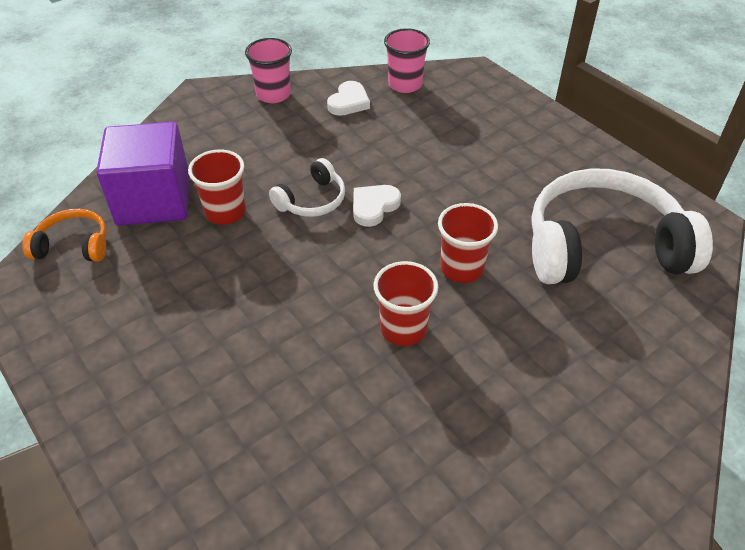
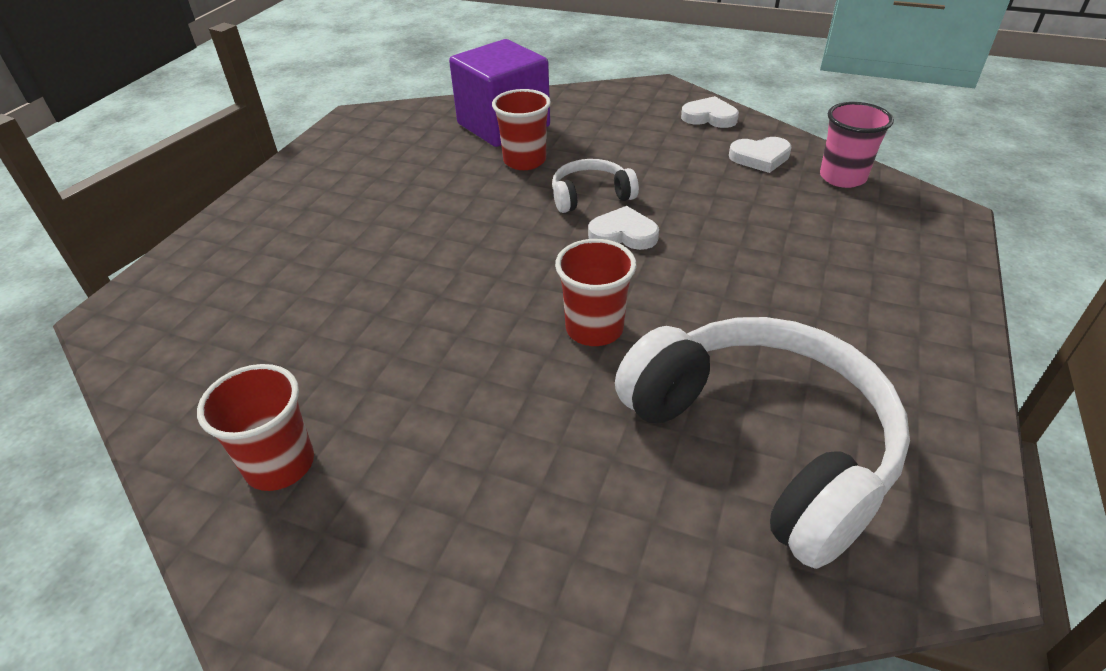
camera: 60 degrees right, 5 degrees down
orange headphones [22,209,107,262] -> none
pink cup [245,38,292,103] -> white heart [681,96,739,128]
white headphones [269,158,345,217] -> white headphones turned 150 degrees clockwise [552,159,639,213]
red cup [374,261,438,346] -> red cup moved to [197,364,314,491]

